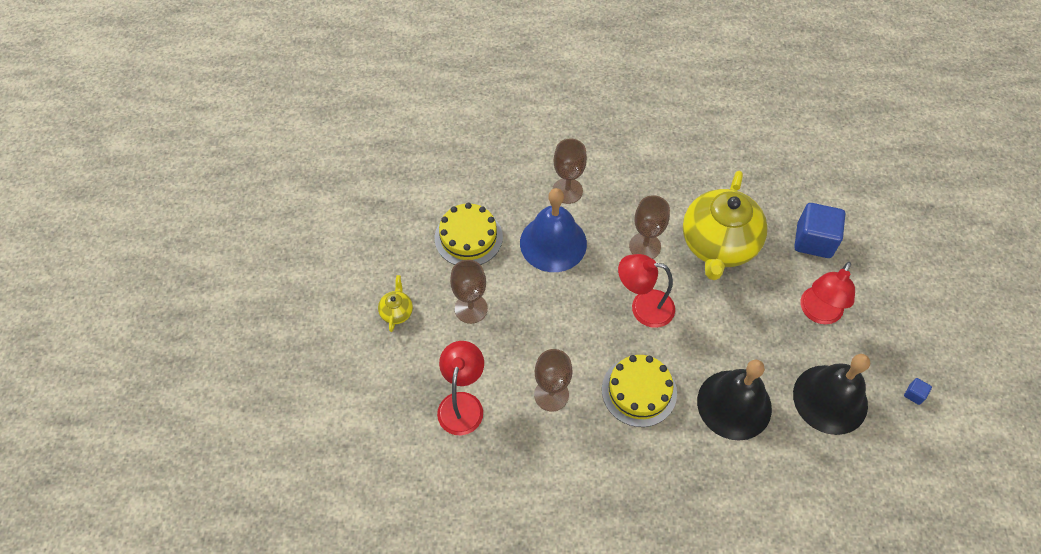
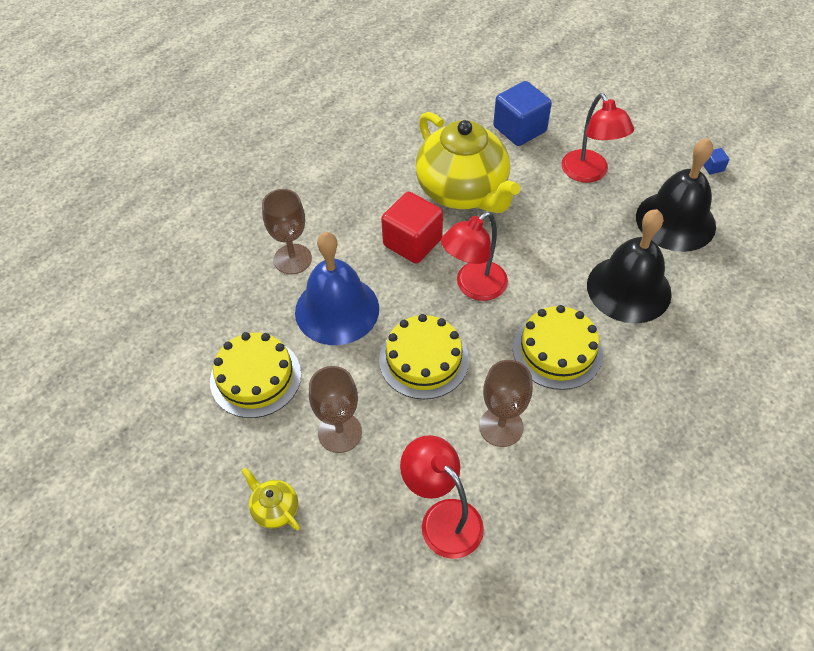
camera: 50 degrees left, 5 degrees down
brown goblet [629,195,670,259] -> red cube [381,192,443,264]
none -> yellow cake [379,314,469,399]

